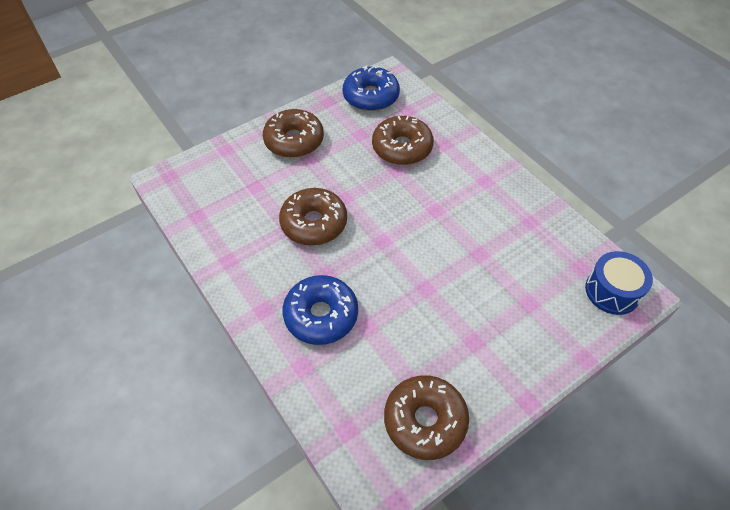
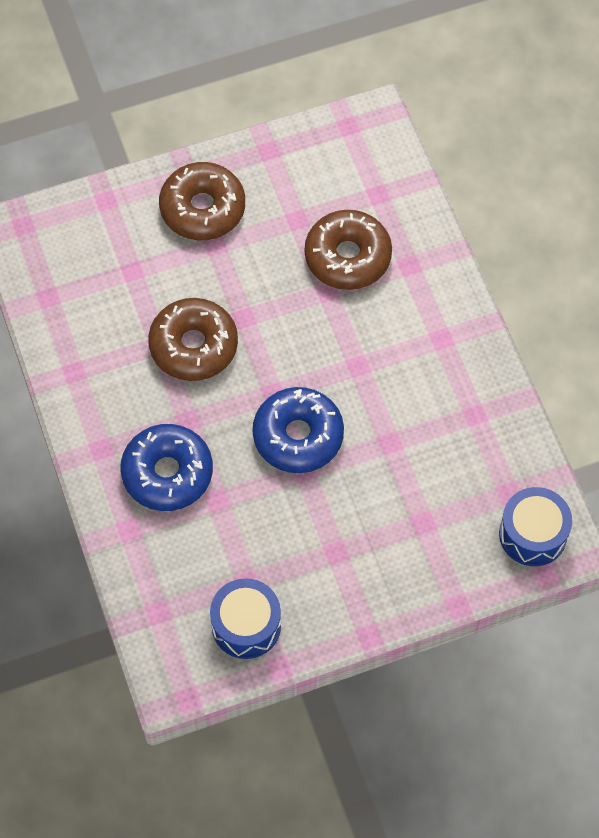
camera: 15 degrees right, 10 degrees up
blue donut [343,66,400,111] -> blue donut moved to [253,387,344,473]
brown donut [384,375,469,460] -> blue drum [210,578,281,659]

